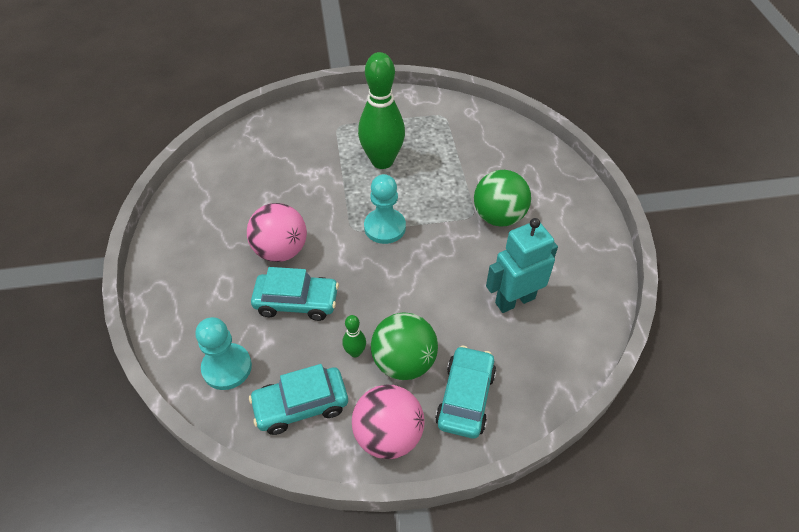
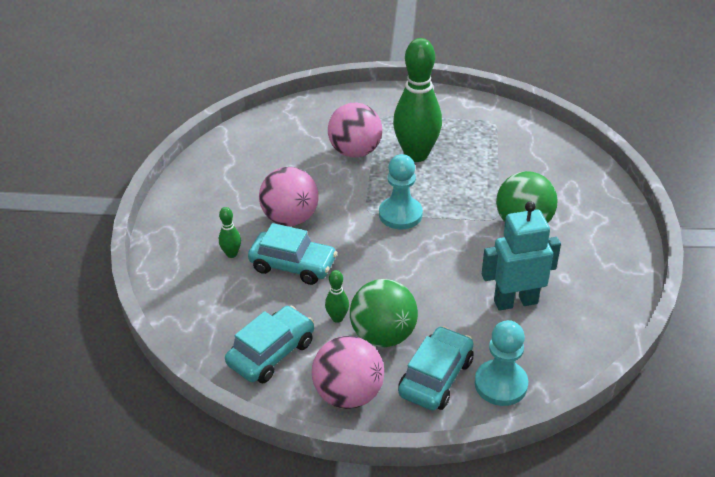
camera: 15 degrees right, 10 degrees down
turquoise pawn [195,317,252,390] -> turquoise pawn moved to [475,320,528,406]
turquoise car [249,364,348,435] -> turquoise car turned 135 degrees clockwise [225,306,314,383]
none -> green bowling pin [219,207,241,258]
none -> pink ball [328,103,382,158]

